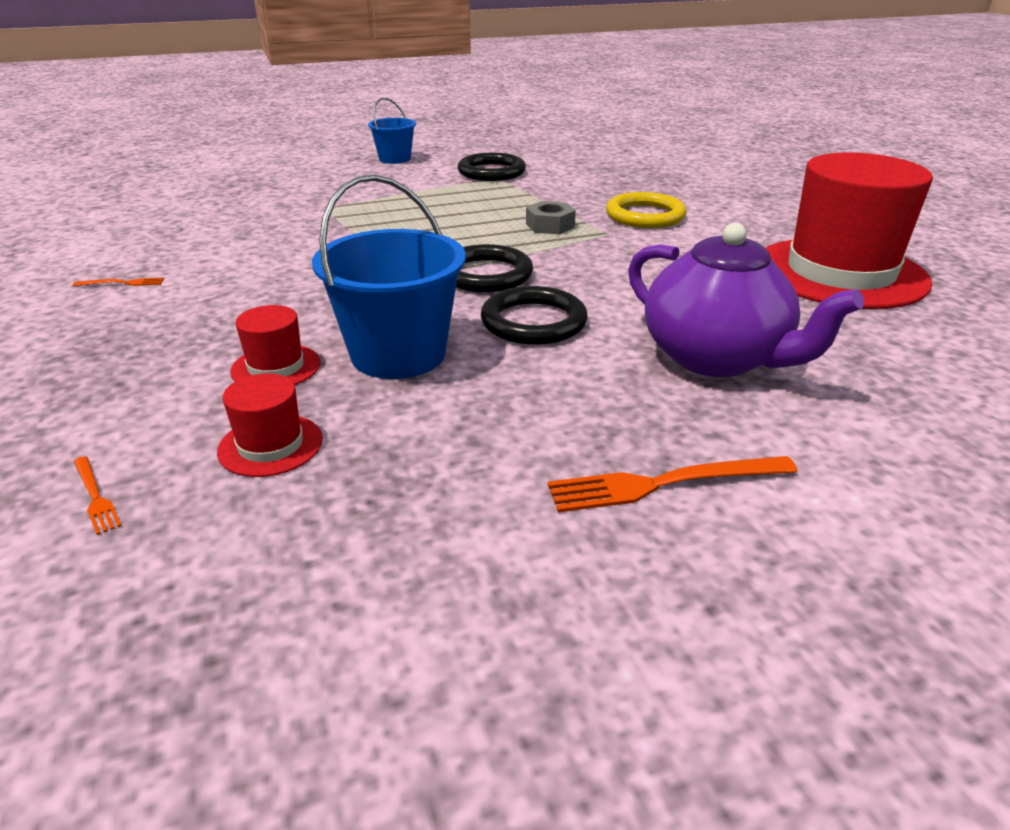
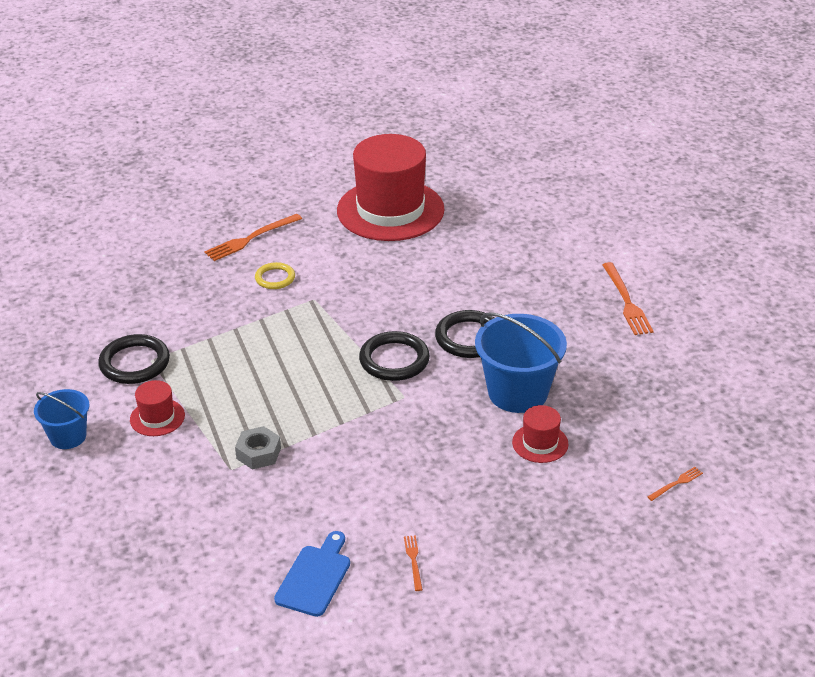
camera: 90 degrees left, 5 degrees up
red hat [217,373,323,477] -> red hat moved to [130,380,185,436]
grey nut [526,201,576,234] -> grey nut moved to [235,426,281,470]
yellow ring [606,192,687,228] -> yellow ring [255,262,295,289], size x0.62
purple teapot [628,223,864,377] -> none
none -> orange fork [204,214,302,261]
none -> blue cutting board [274,531,350,617]

